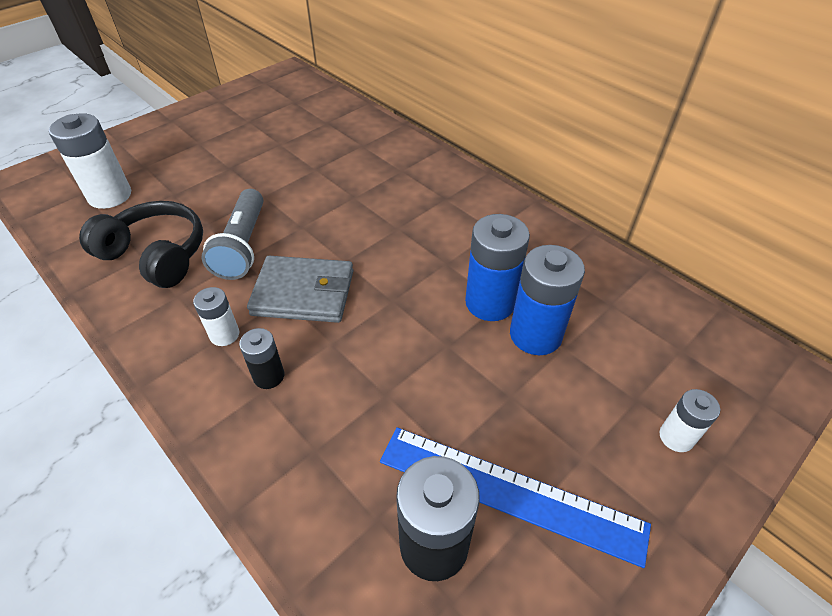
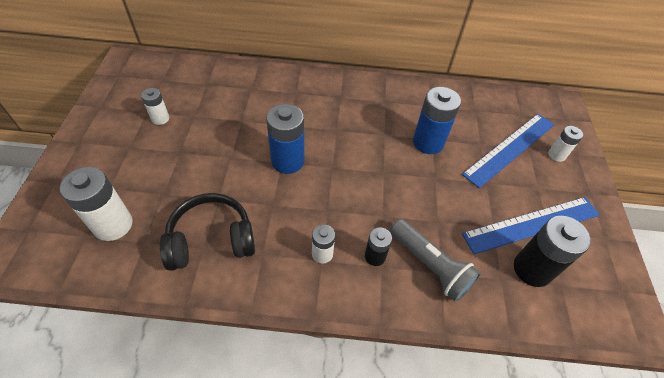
camera: 45 degrees left, 5 degrees up
grey flashlight [201,189,263,280] -> grey flashlight moved to [390,219,481,302]
grey wallet [247,256,353,323] -> none
blue battery [510,245,585,355] -> blue battery moved to [266,104,304,174]
none -> white battery [141,88,169,125]
none -> blue ruler [462,114,555,188]

